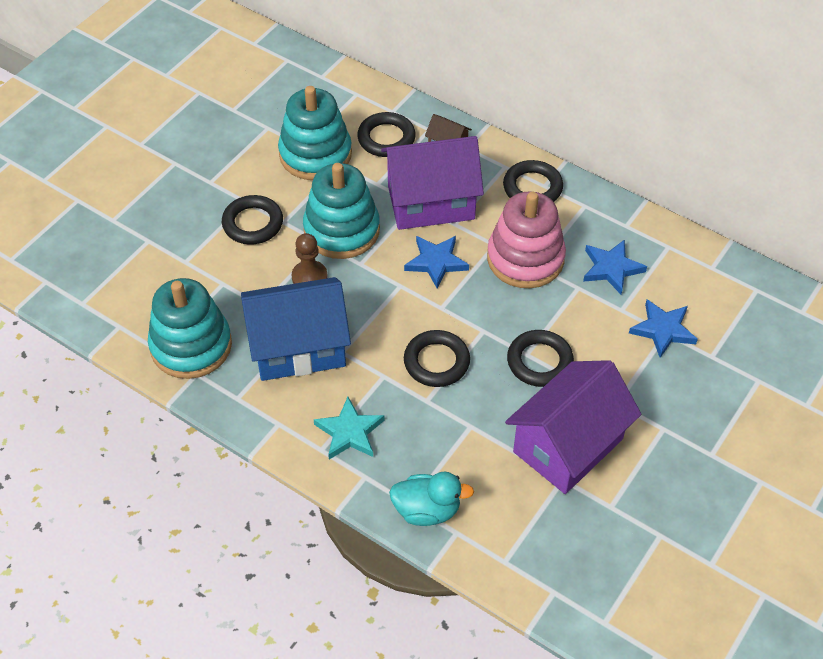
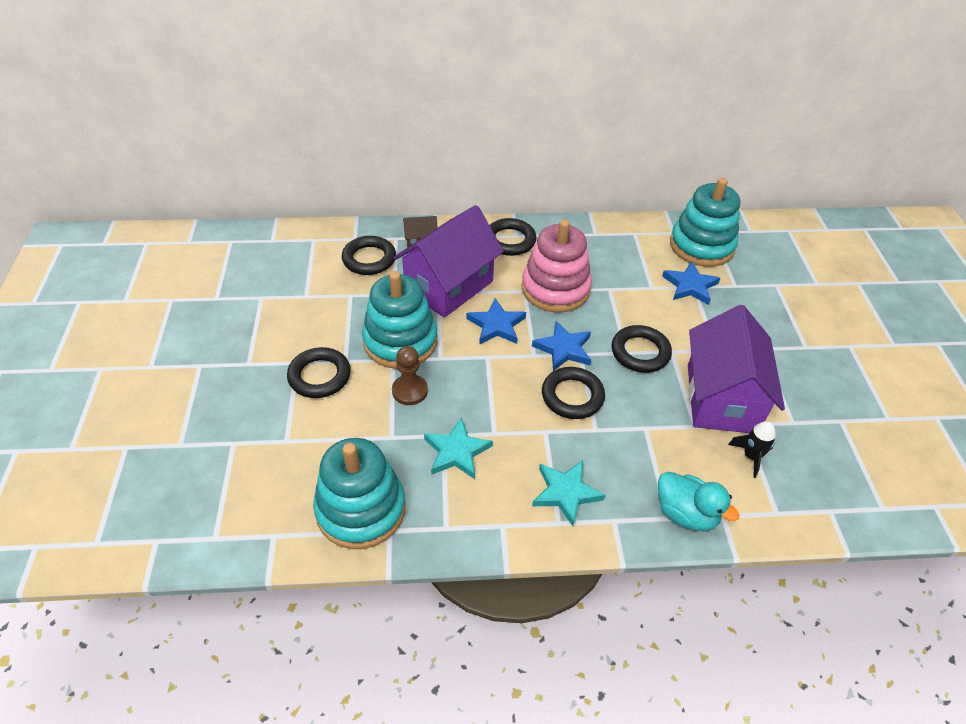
camera: 40 degrees left, 5 degrees down
blue house [241,277,351,381] -> turquoise star [424,417,493,479]
turquoise stacking toy [278,86,352,180] -> turquoise stacking toy moved to [670,178,740,267]
turquoise duck [389,472,474,526] -> turquoise duck turned 75 degrees clockwise [658,472,739,531]
blue star [583,239,647,294] -> blue star moved to [532,321,591,371]
none -> black rocket [728,421,776,478]

